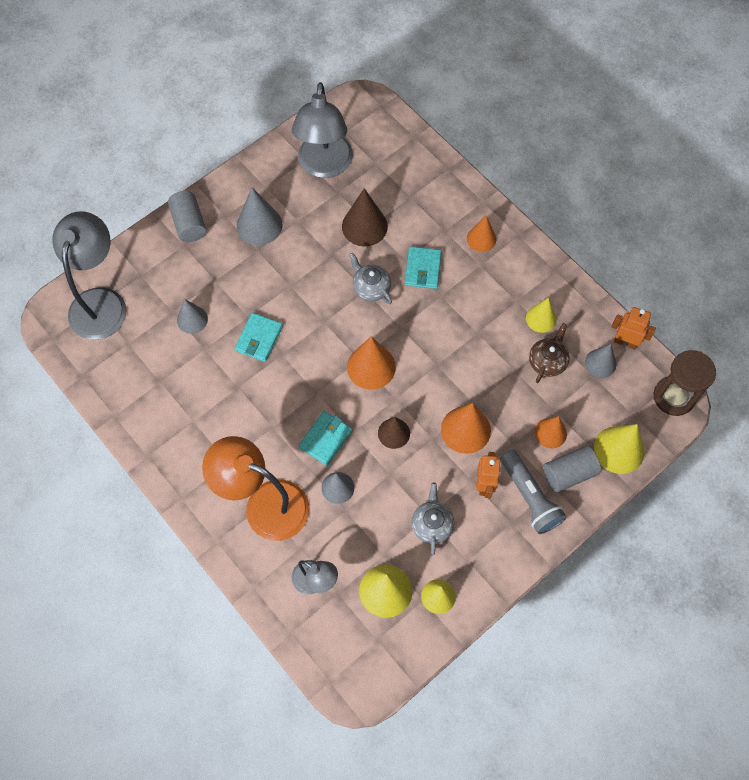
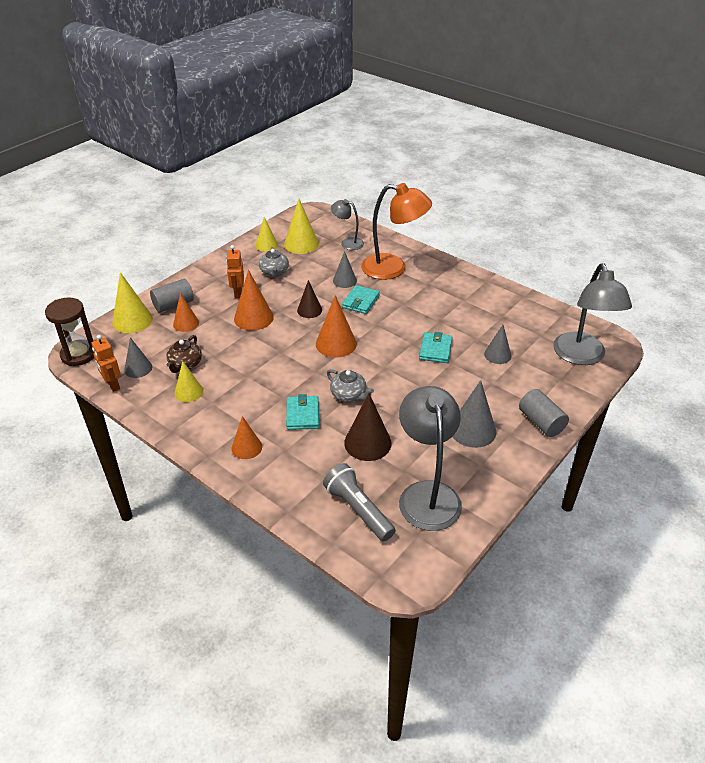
camera: 170 degrees right, 25 degrees down
grey flashlight [500,449,567,534] -> grey flashlight moved to [323,463,395,541]
orange robot [612,307,656,349] -> orange robot turned 45 degrees clockwise [92,335,121,392]

